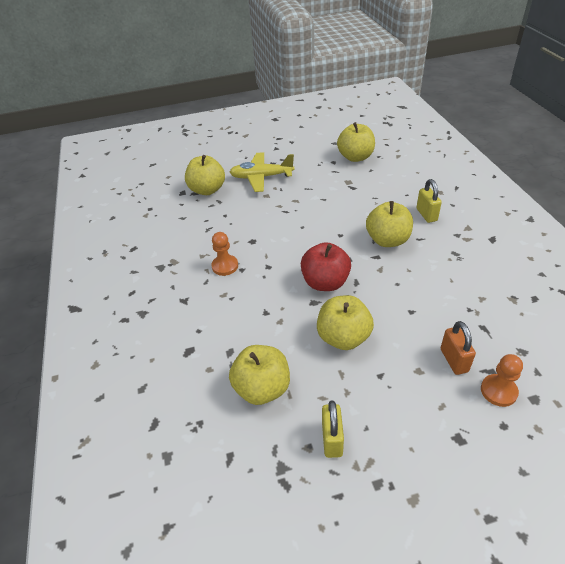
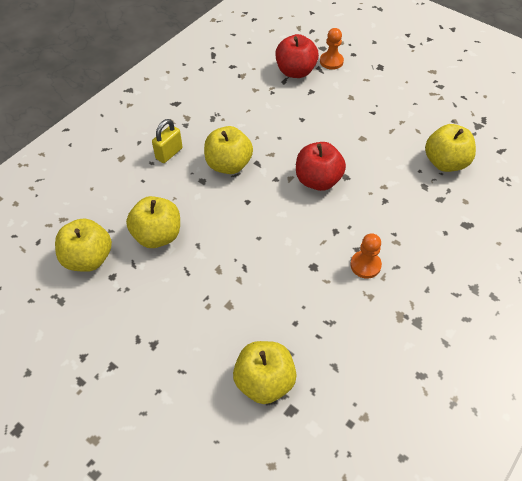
camera: 130 degrees left, 10 degrees up
yellow plane [230,152,294,192] -> none
yellow apple [317,295,374,350] -> yellow apple moved to [126,196,180,248]
yellow padlock [322,400,344,458] -> none
orange padlock [441,321,476,375] -> none
none -> red apple [275,34,319,78]

